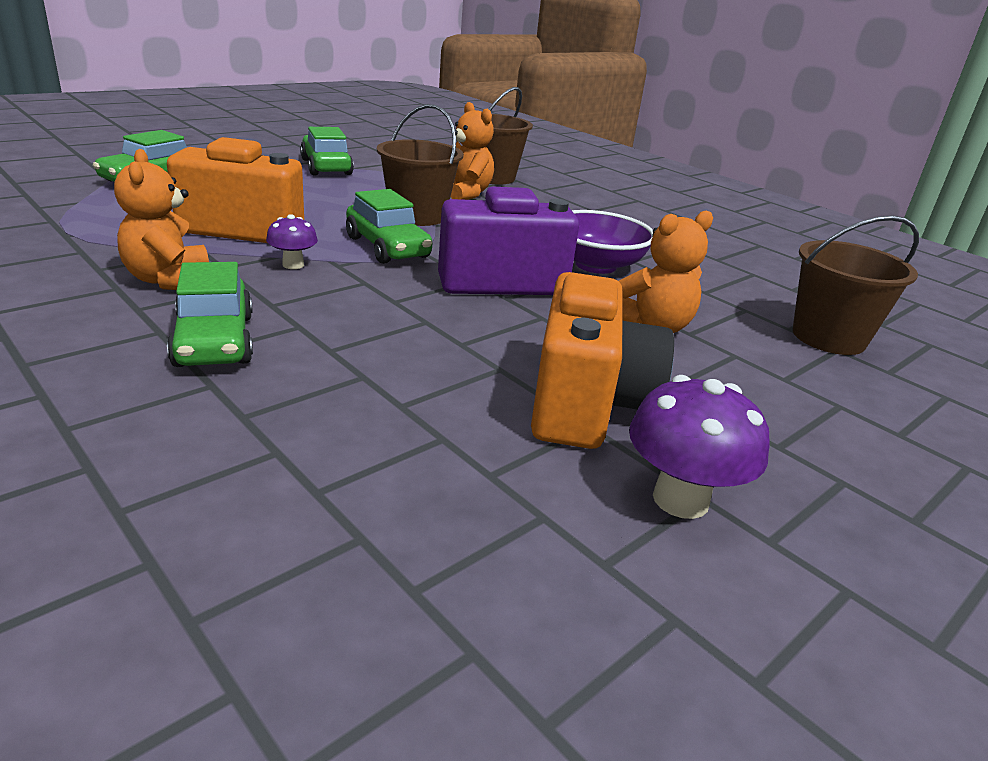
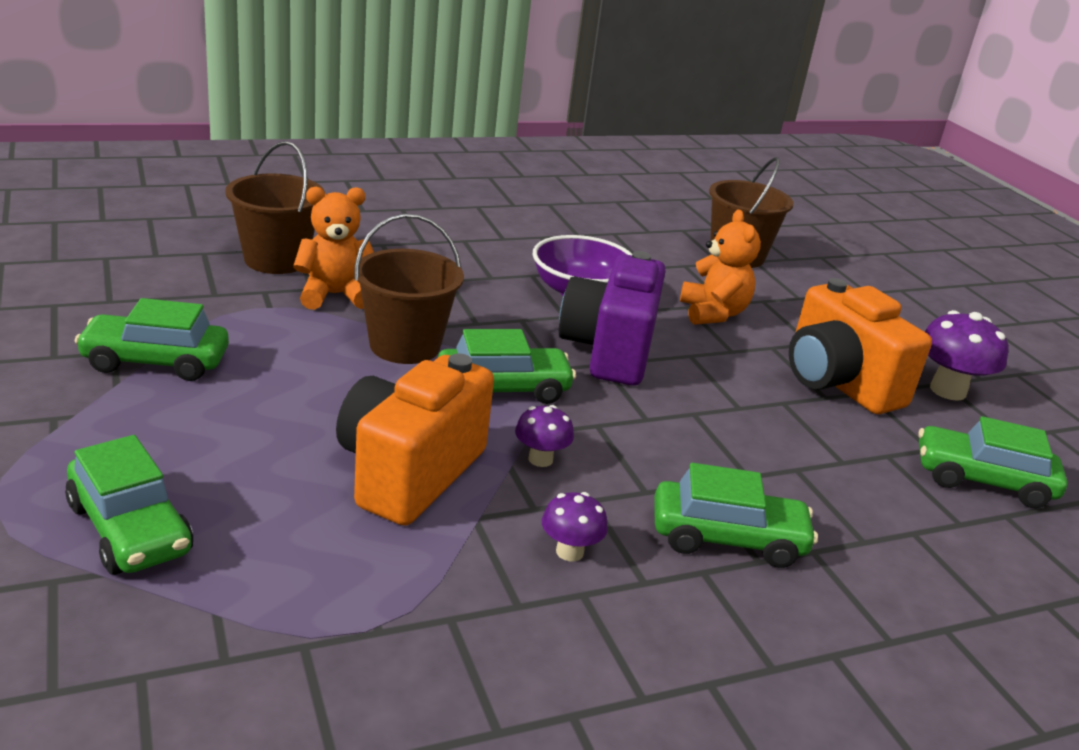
camera: 70 degrees left, 0 degrees up
orange teddy bear [114,149,209,290] -> purple mushroom [542,492,608,561]
orange camera [531,272,674,449] -> orange camera turned 150 degrees counterclockwise [789,278,932,414]
none -> green car [918,416,1068,509]

